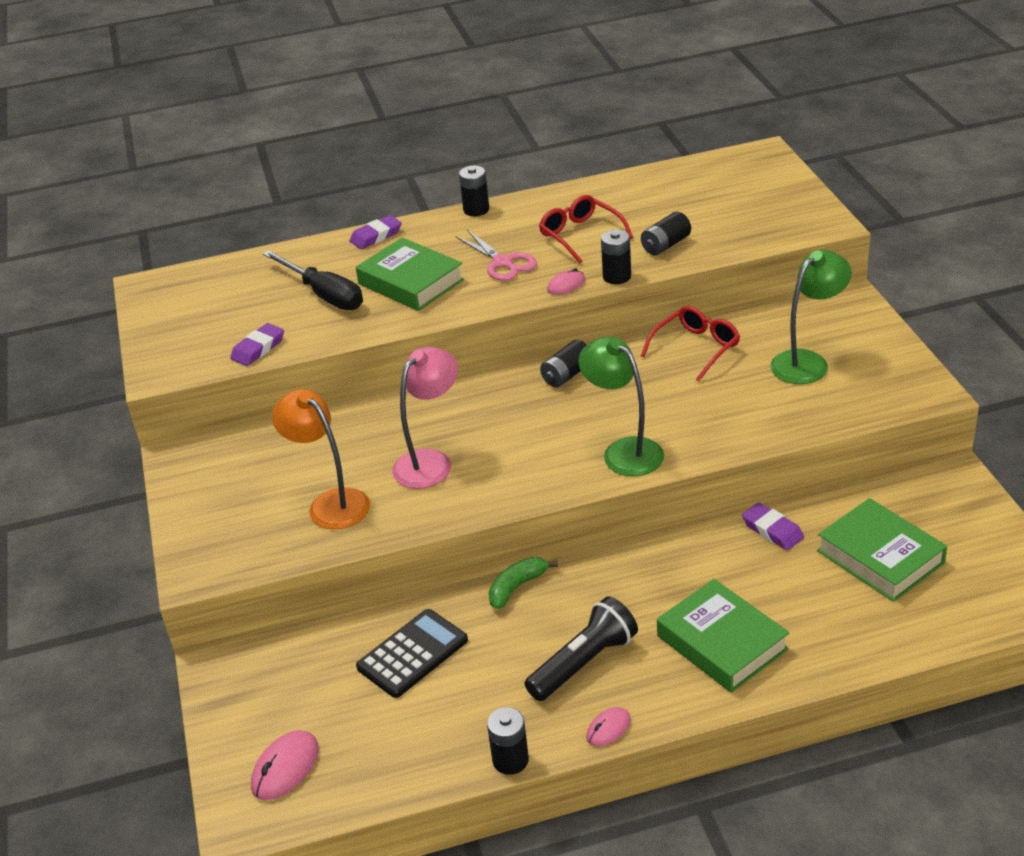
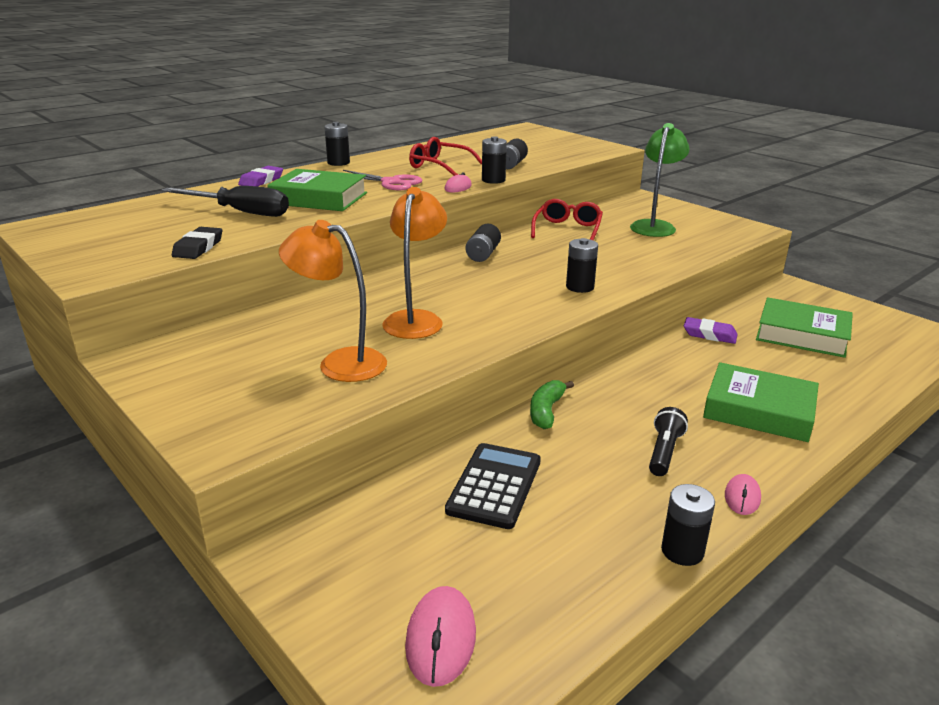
camera: 30 degrees left, 10 degrees down
purple eraser [230,323,284,366] -> black eraser [172,227,222,259]
pink lamp [392,347,458,489] -> orange lamp [382,187,447,339]
black flashlight [525,596,638,701] -> black flashlight [649,407,688,476], size x0.64
green lamp [578,336,664,476] -> black battery [566,238,598,293]

